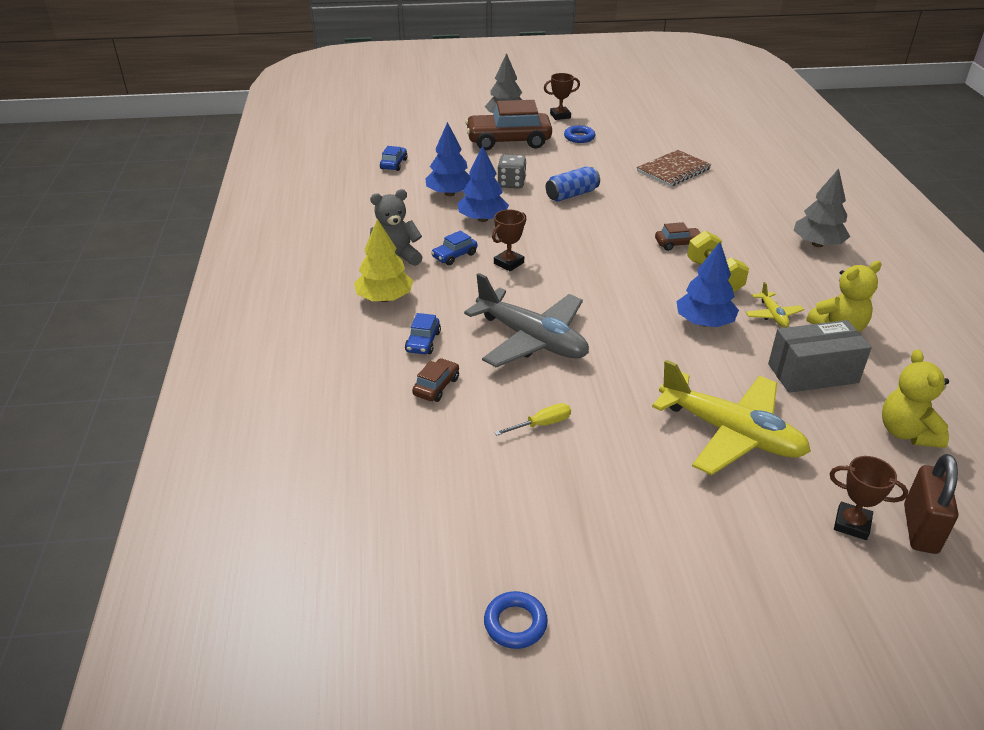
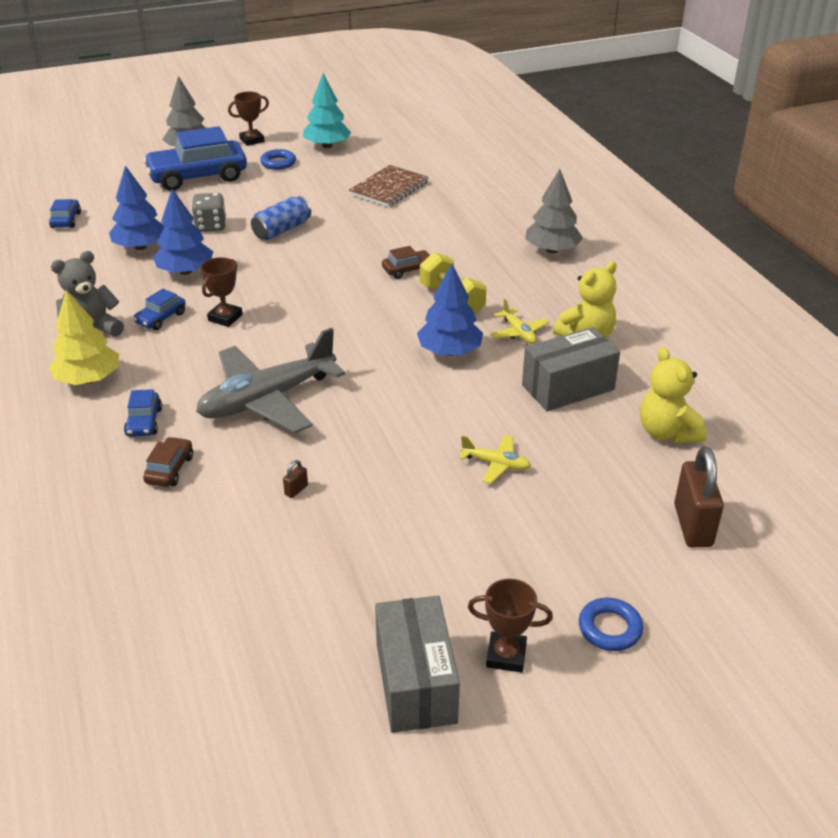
camera: 15 degrees left, 0 degrees up
grey plane [464,273,589,368] -> grey plane turned 120 degrees clockwise [196,328,345,433]
brown car [465,100,552,150] -> blue car [143,126,247,191]
blue ring [484,591,548,649] -> blue ring moved to [579,598,643,651]
yellow screwdriver [494,403,571,436] -> brown padlock [283,460,308,498]
yellow plane [652,360,811,475] -> yellow plane [459,435,531,484], size x0.44
brown trophy [829,456,908,540] -> brown trophy moved to [468,579,553,672]
none -> turquoise tree [303,73,351,148]
none -> grey box [375,596,460,733]

